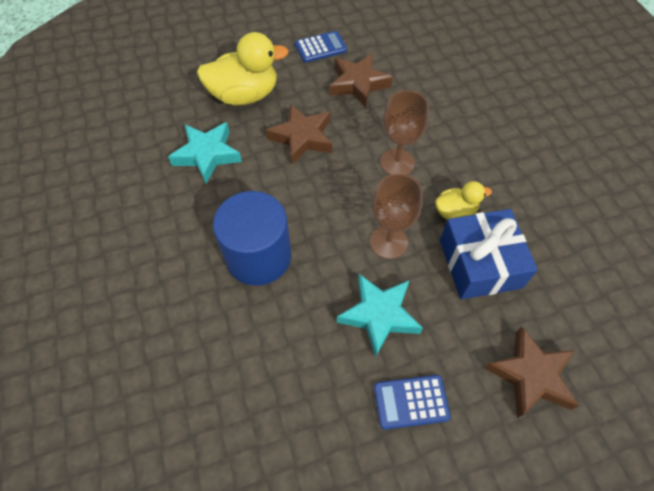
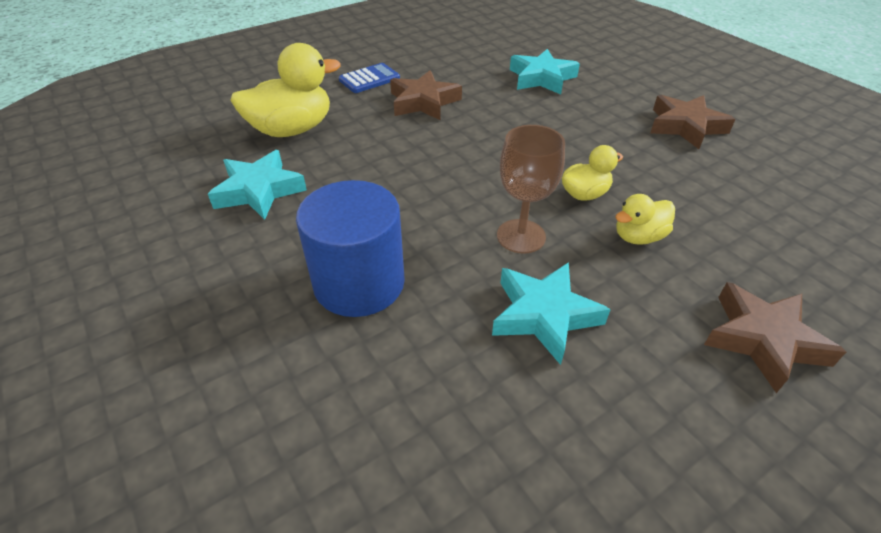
camera: 15 degrees left, 15 degrees down
brown star [266,104,332,165] -> brown star moved to [650,95,735,149]
blue calculator [374,375,451,430] -> none
brown goblet [380,90,429,175] -> none
blue gift [440,209,538,300] -> yellow duck [615,194,675,245]
none -> turquoise star [510,49,580,94]

